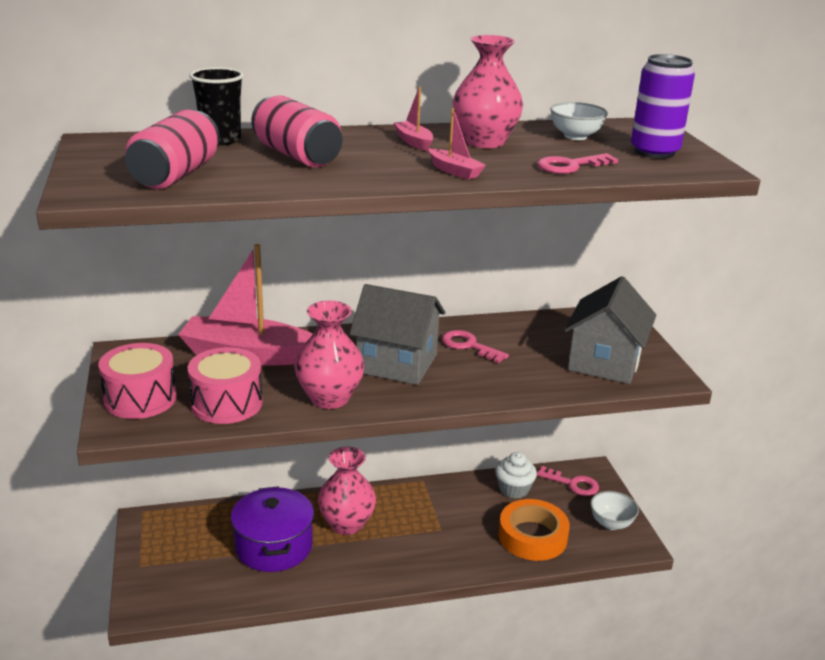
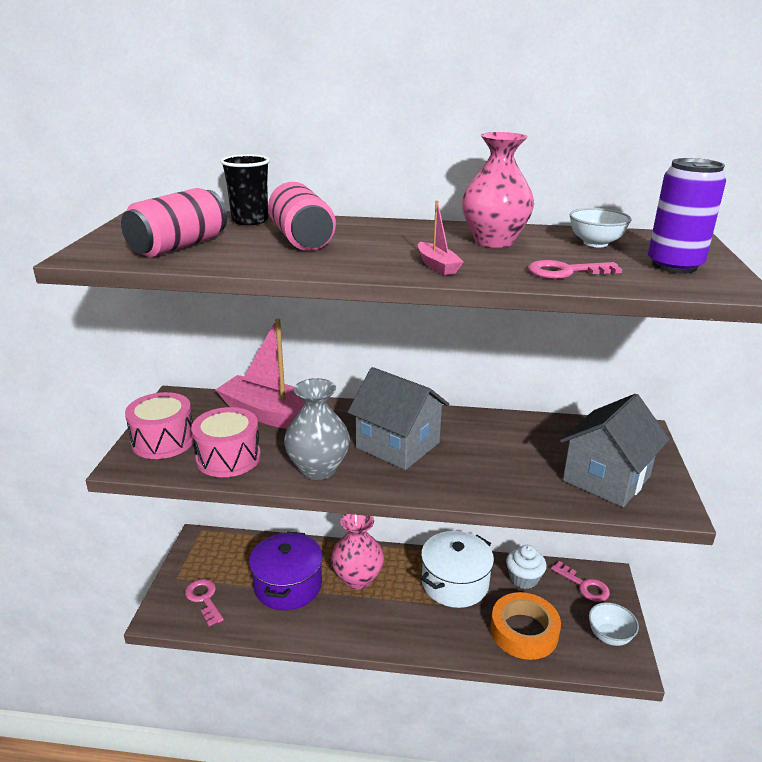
camera: 20 degrees right, 0 degrees up
pink vase [294,301,365,409] -> grey vase [284,378,350,480]
pink boat [394,86,434,151] -> none
pink key [442,330,509,363] -> pink key moved to [185,579,224,626]
none -> white pot [421,531,494,608]

